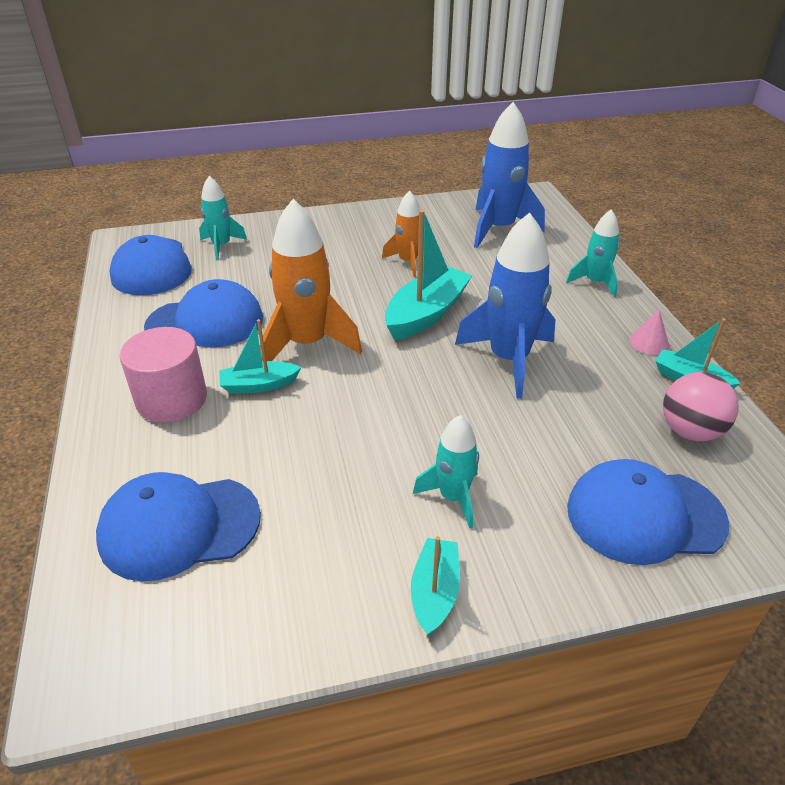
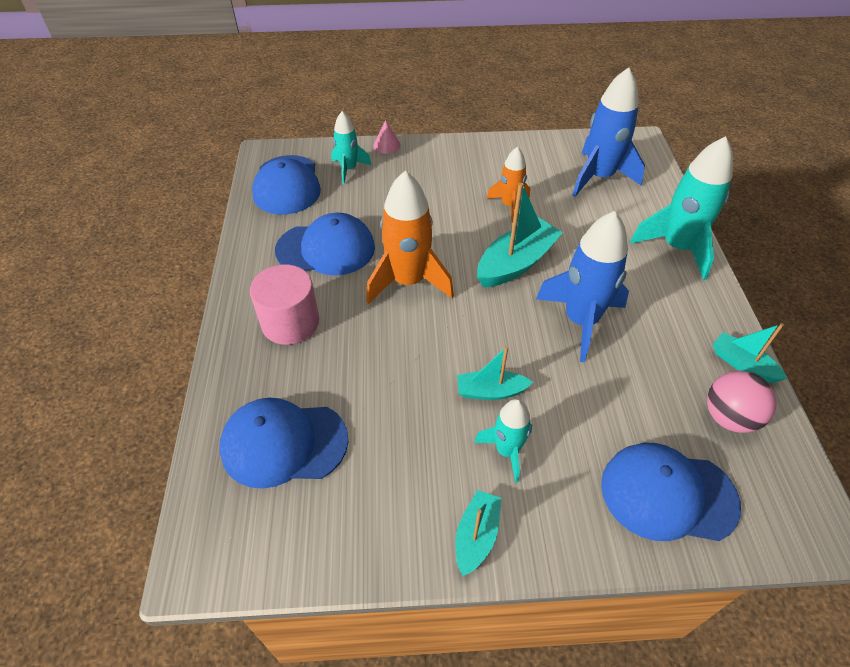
camera: 10 degrees right, 10 degrees up
turquoise boat [219,319,302,394] -> turquoise boat moved to [457,346,533,400]
turquoise rocket [566,209,619,297] -> turquoise rocket [630,136,733,280], size x1.75
pink cone [629,309,669,355] -> pink cone moved to [373,120,400,154]

